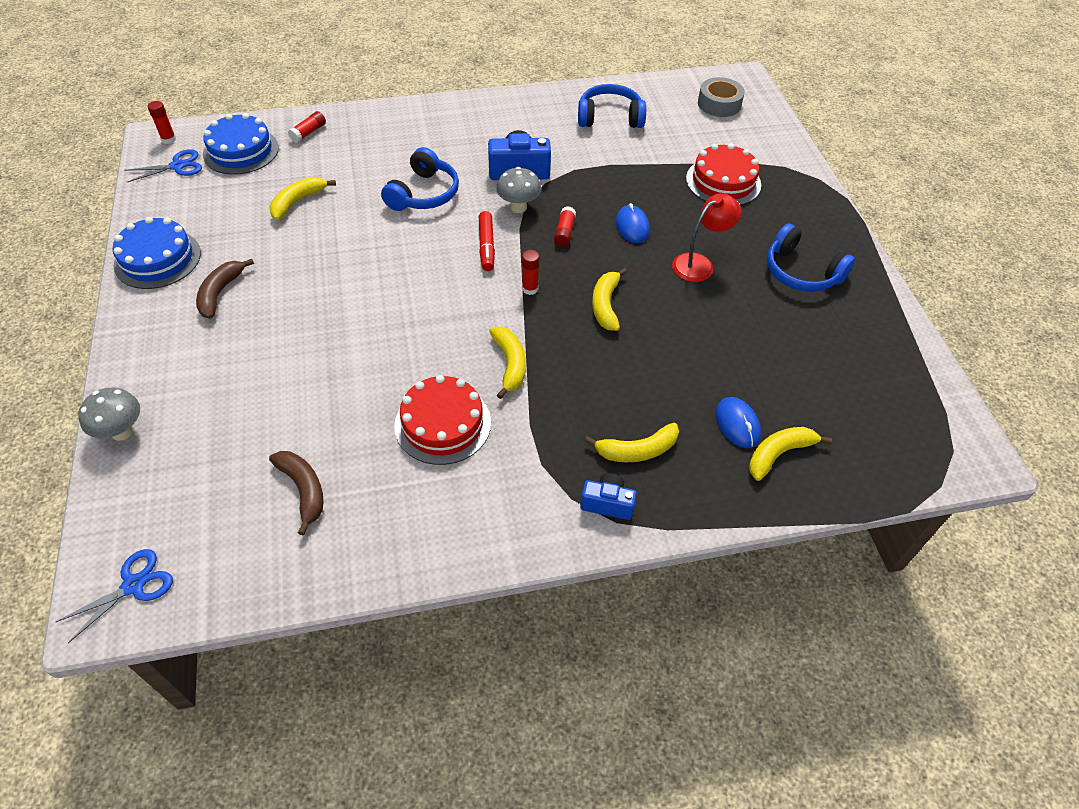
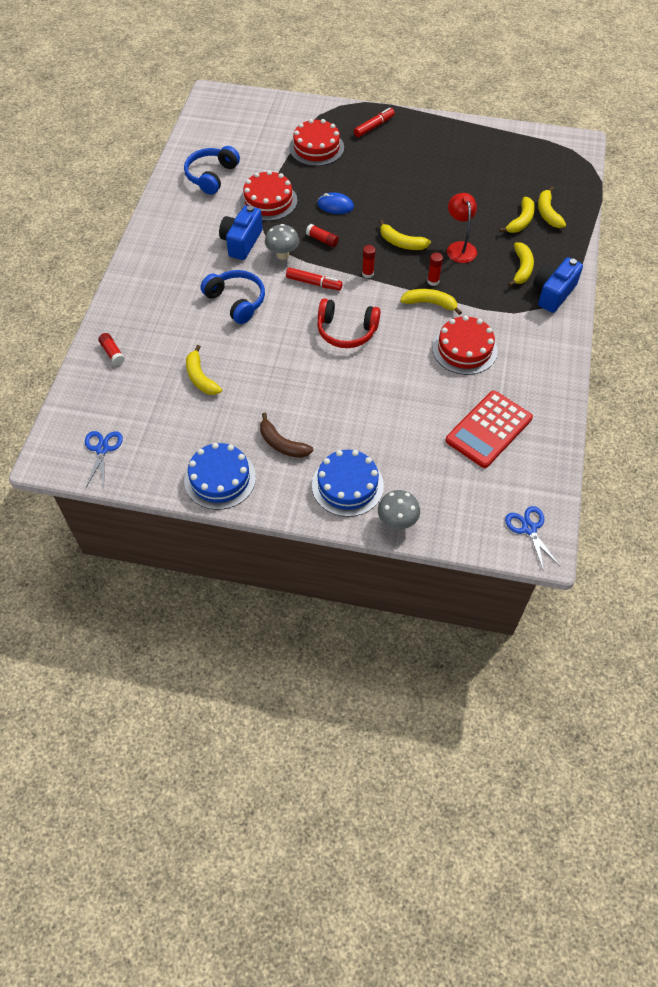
camera: 65 degrees left, 5 degrees up
red glue stick [148,101,176,144] -> red glue stick moved to [427,253,443,286]
blue cake [203,113,279,175] -> blue cake moved to [312,450,384,517]
brown banana [269,451,324,536] -> red calculator [446,391,533,468]
blue camera [580,473,637,520] -> blue camera [533,257,583,313], size x1.60
red lamp [672,193,741,282] -> red lamp moved to [447,193,477,263]
grey tape [698,77,745,117] -> none
blue mouse [716,397,761,449] -> yellow banana [499,197,535,233]
blue headphones [767,223,855,292] -> none
none -> red cake [240,170,297,221]
none -> red headphones [317,299,380,348]
none -> red marker [354,107,395,137]

